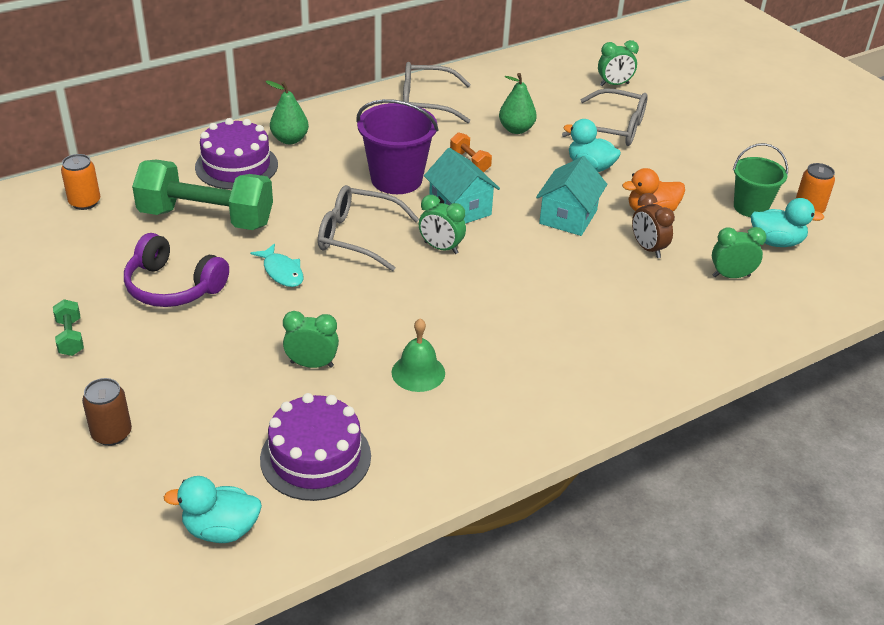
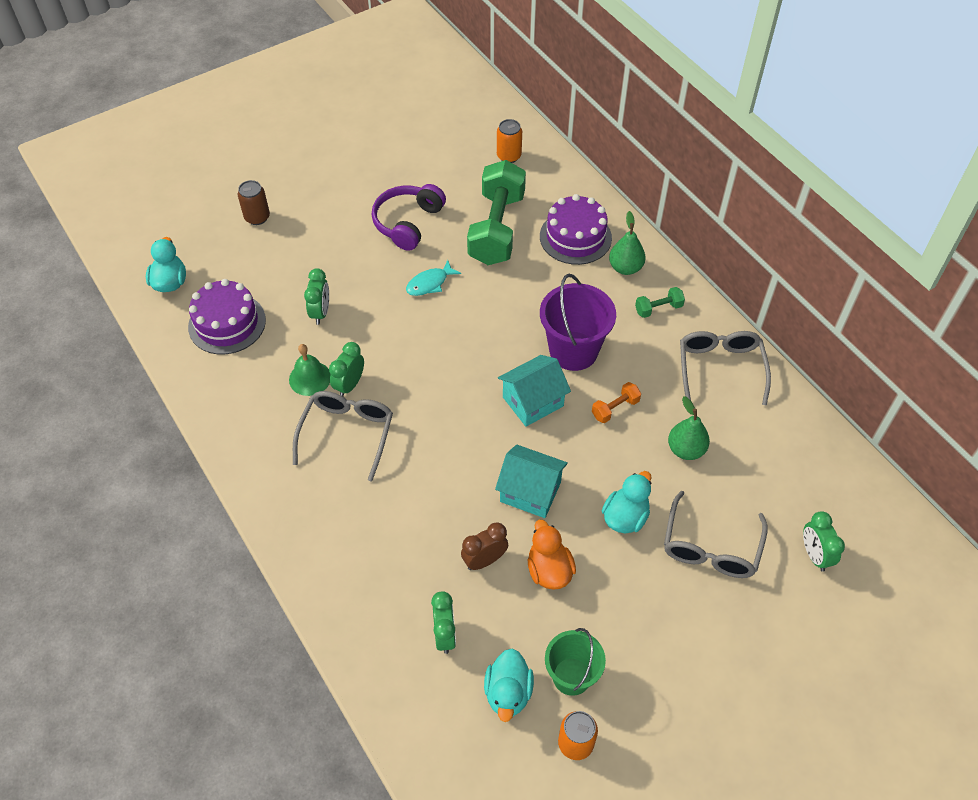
camera: 90 degrees right, 15 degrees up
green dumbbell [53,299,84,356] -> green dumbbell moved to [635,287,685,318]
grey glasses [318,185,419,271] -> grey glasses moved to [293,391,393,481]
green clock [419,195,466,254] -> green clock moved to [329,342,364,396]

